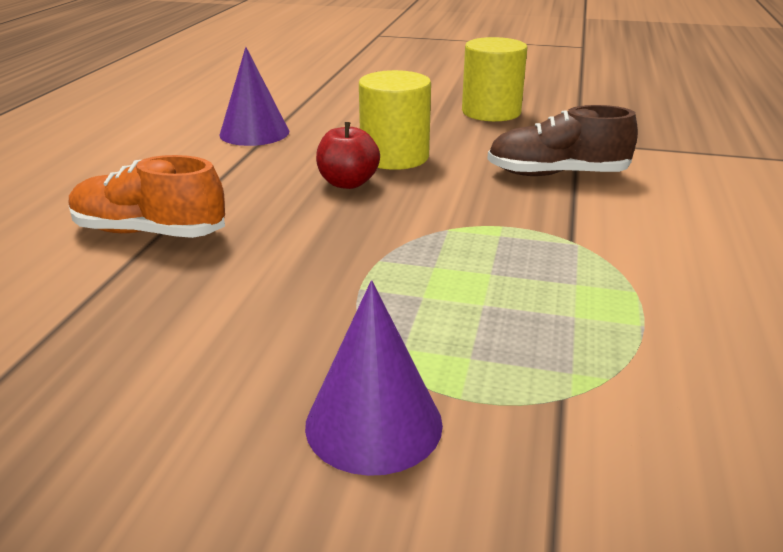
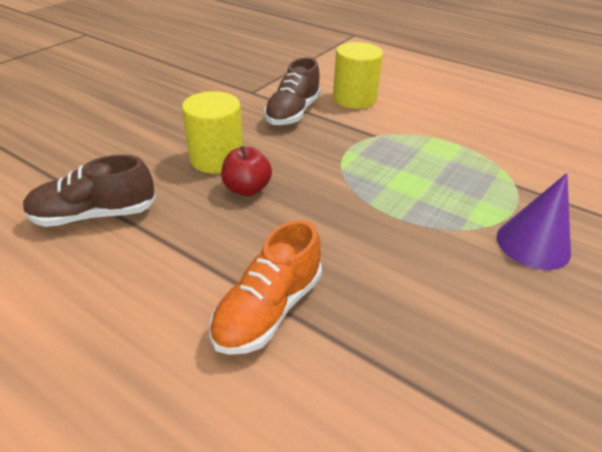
camera: 70 degrees left, 10 degrees up
purple cone [219,47,289,146] -> brown shoe [23,155,156,227]
yellow cylinder [462,37,527,122] -> yellow cylinder moved to [333,42,383,109]

